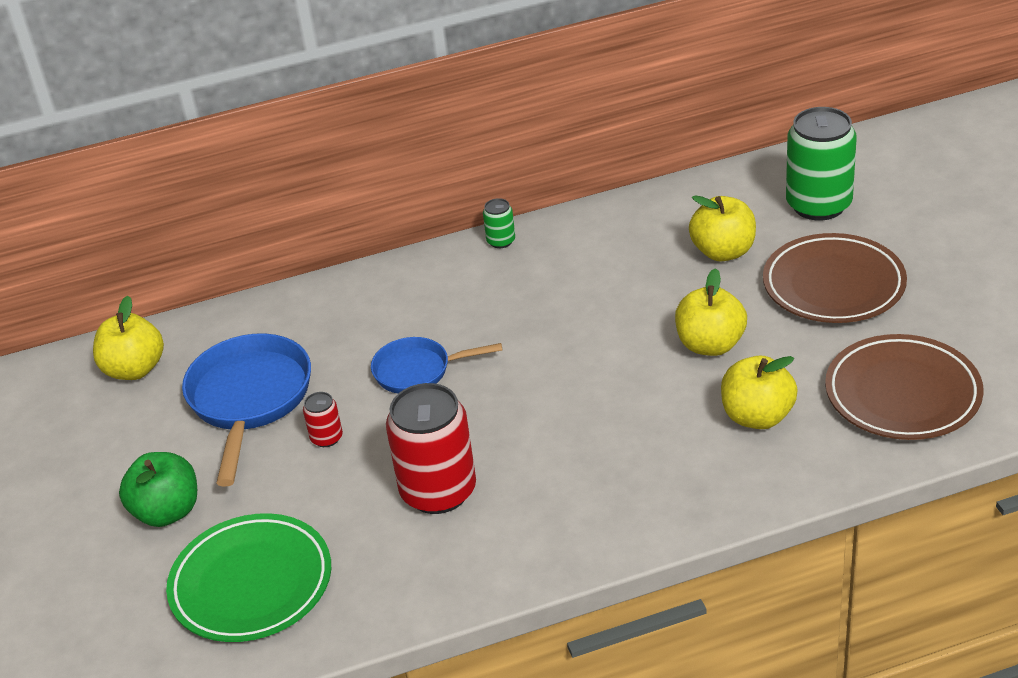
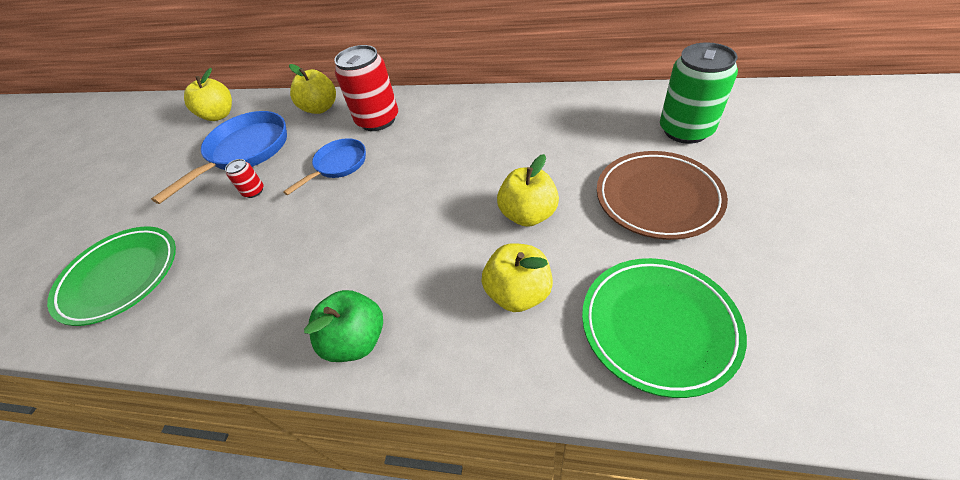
camera: 30 degrees right, 10 degrees up
green apple [119,452,197,527] -> green apple moved to [304,290,383,362]
blue pan [371,337,502,393] -> blue pan turned 105 degrees clockwise [283,138,366,195]
red can [386,383,476,514] -> red can moved to [334,45,398,131]
green can [483,198,515,248] -> none
yellow apple [689,195,756,261] -> yellow apple moved to [289,64,336,114]
brown plate [825,334,984,440] -> green plate [582,258,747,398]

